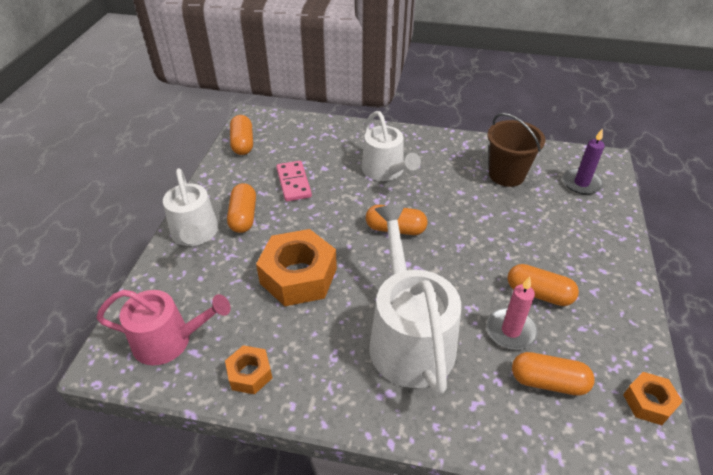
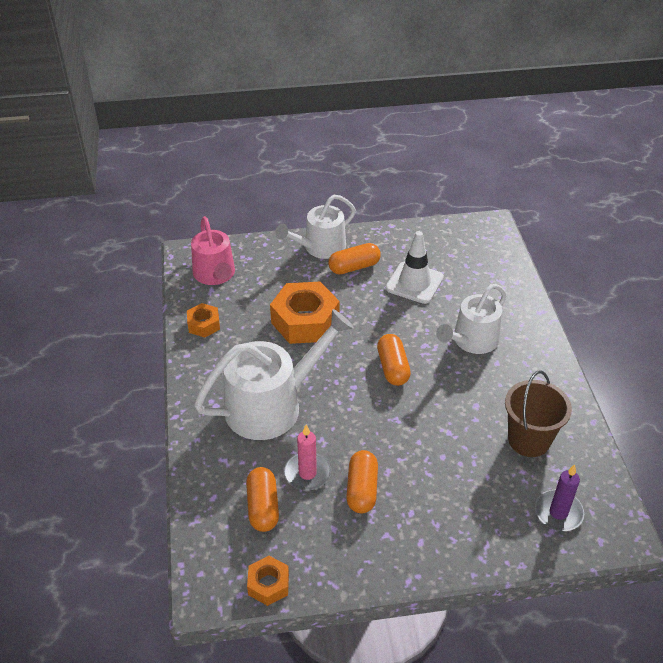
camera: 70 degrees right, 0 degrees up
orange capsule [230,115,253,155] -> none
pink domino [276,161,312,202] -> white traffic cone [386,231,444,304]

